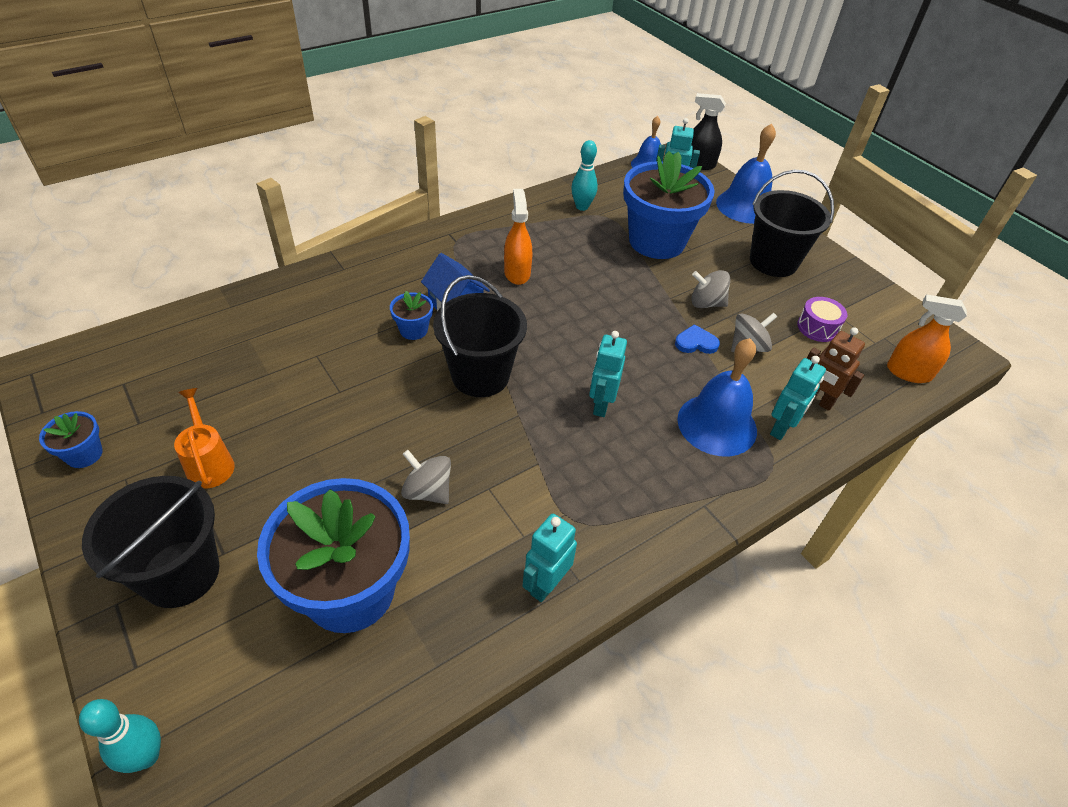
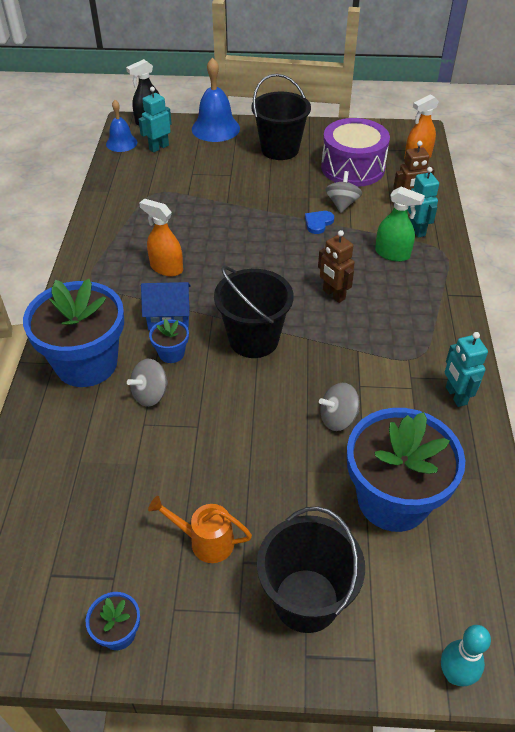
camera: 50 degrees left, 0 degrees up
turquoise bowling pin [571,140,598,211] -> none
turquoise robot [589,331,627,417] -> brown robot [318,230,355,303]
blue flower pot [623,151,715,259] -> blue flower pot moved to [23,279,124,387]
blue bell [677,338,757,456] -> green spray bottle [375,187,425,262]
grey spinning top [691,270,730,308] -> grey spinning top moved to [127,359,168,407]
purple drum [797,297,847,342] -> purple drum [321,118,390,187], size x2.10

